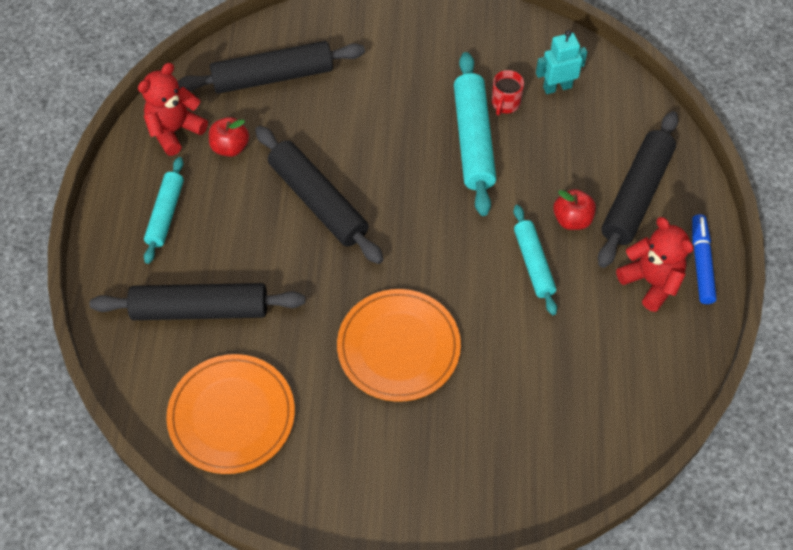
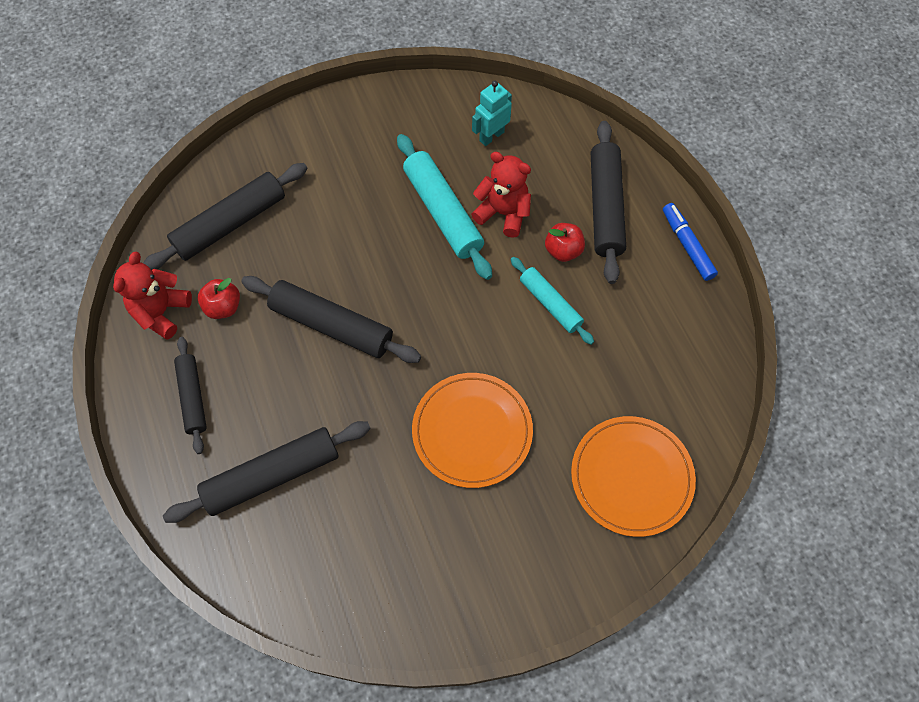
camera: 25 degrees left, 5 degrees up
turquoise rolling pin [144,157,184,264] -> black rolling pin [174,337,207,454]
orange plate [166,354,295,474] -> orange plate moved to [571,416,696,537]
red mug [492,70,524,116] -> none
red teddy bear [616,217,693,312] -> red teddy bear moved to [471,152,531,238]

